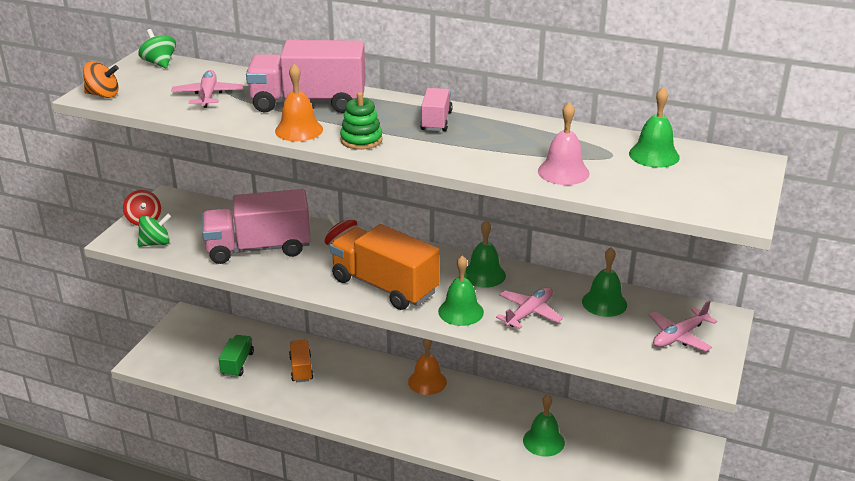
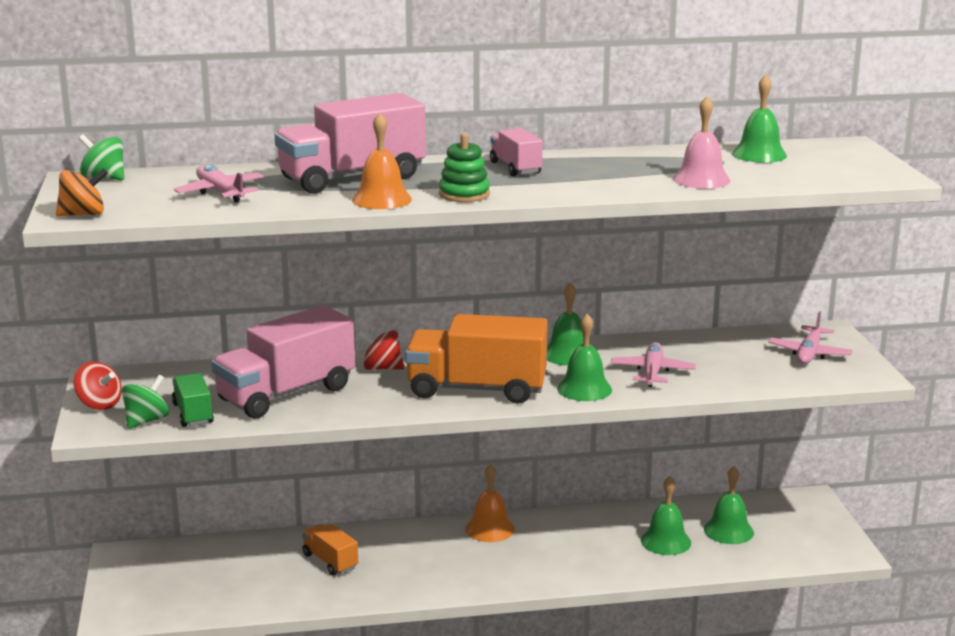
camera: 30 degrees left, 10 degrees down
green truck [219,335,254,377] -> green truck moved to [172,373,214,427]
green bell [582,247,627,317] -> green bell moved to [704,466,754,544]

